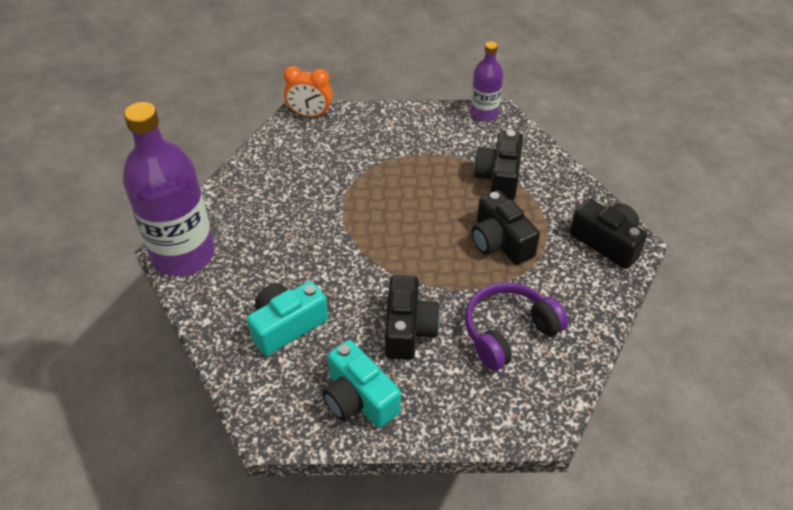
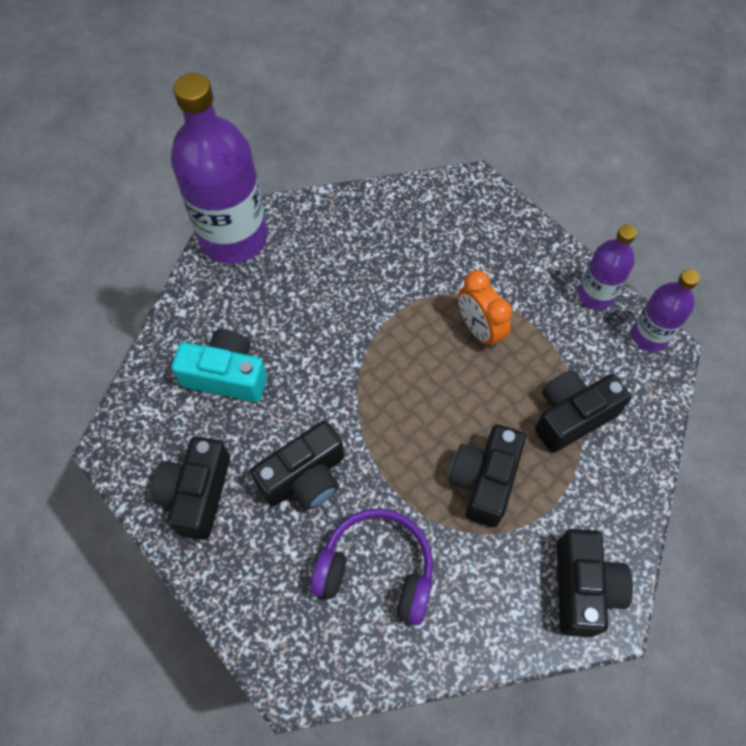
camera: 50 degrees right, 15 degrees up
orange clock [283,66,332,117] -> orange clock moved to [458,270,512,348]
turquoise camera [323,340,401,428] -> black camera [151,437,230,540]
none -> purple bottle [578,225,637,310]

